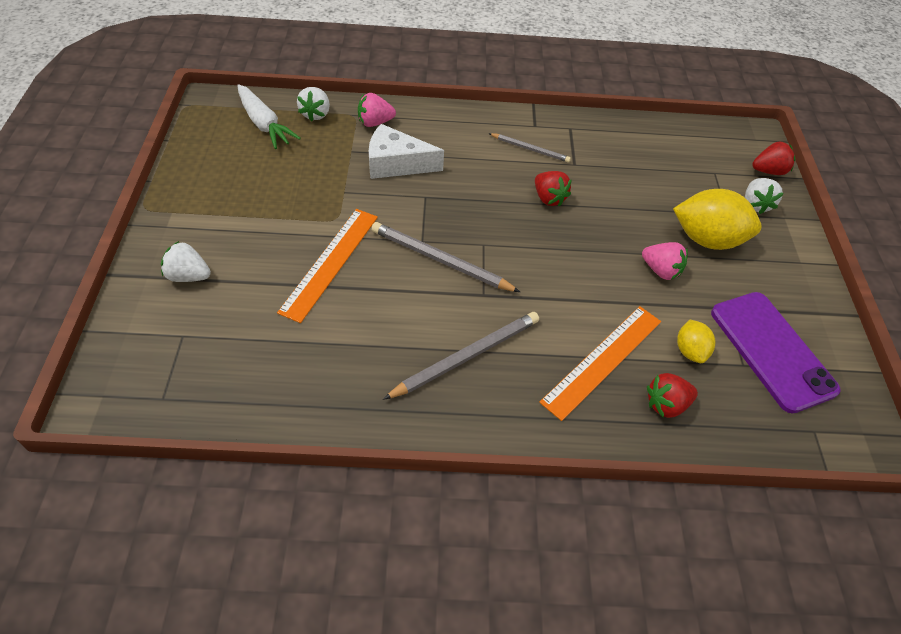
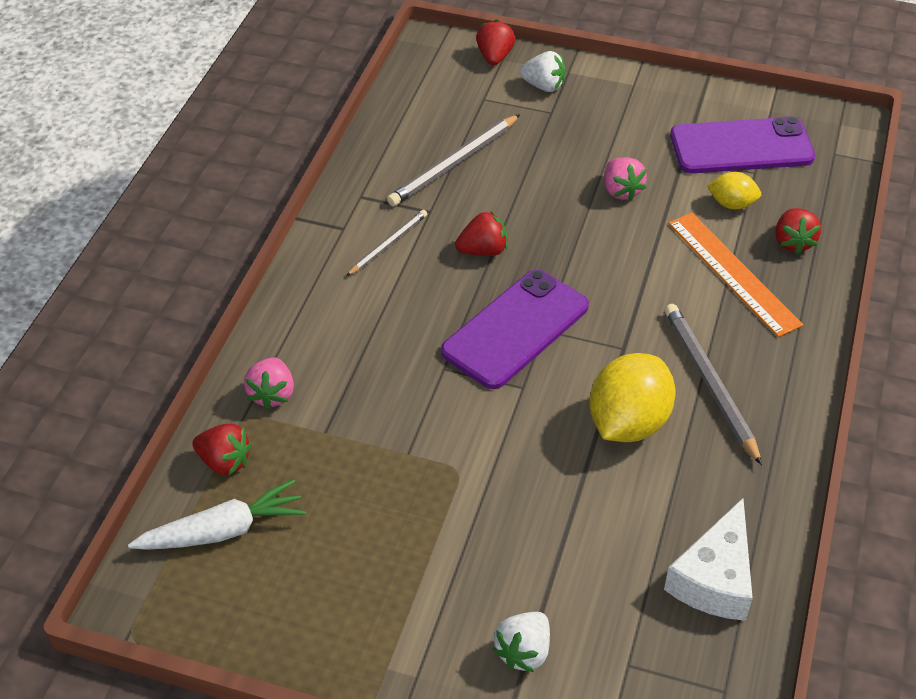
camera: 70 degrees left, 5 degrees down
orange ruler [277,209,378,323] -> none
white strawberry [297,87,330,121] -> red strawberry [192,424,252,475]
white cheese [369,124,444,179] -> white cheese moved to [664,498,753,621]
grey pencil [371,222,520,292] -> grey pencil moved to [387,114,520,206]
pink strawberry [642,242,688,280] -> pink strawberry turned 105 degrees clockwise [604,157,647,201]
yellow lemon [673,189,762,250] -> yellow lemon moved to [590,353,676,442]
none -> purple phone [441,269,589,389]

